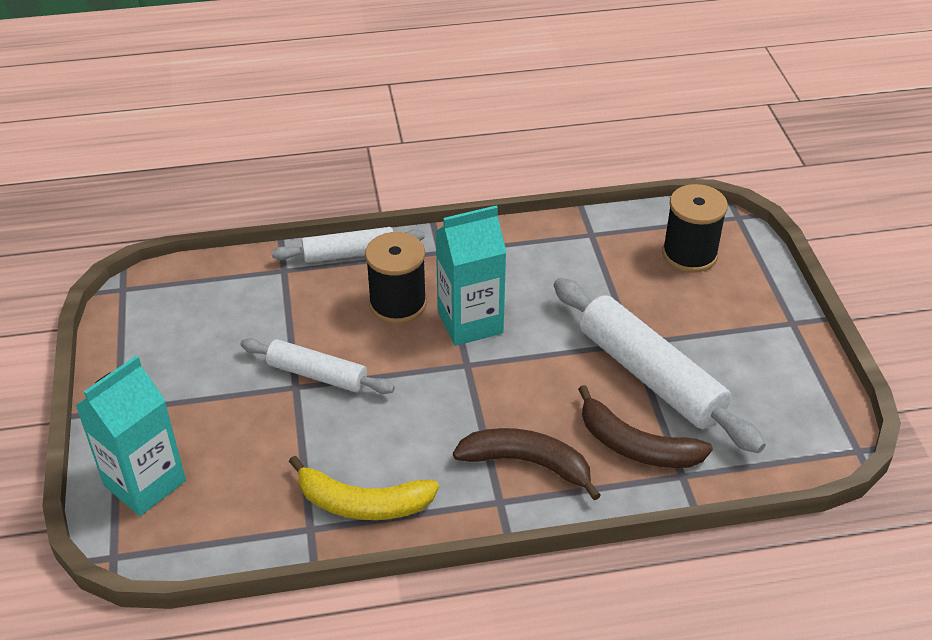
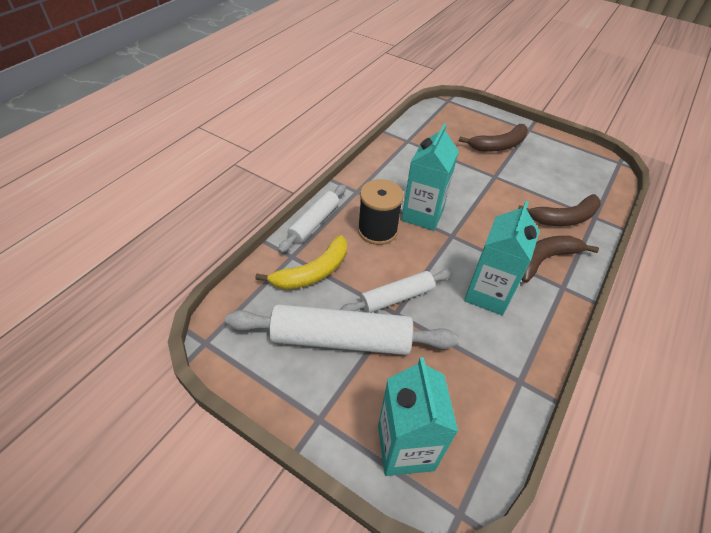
camera: 50 degrees left, 5 degrees up
yellow banana [289,456,439,520] -> yellow banana moved to [255,235,347,290]
white rolling pin [554,278,766,453] -> white rolling pin moved to [225,304,459,355]
black spool [662,184,728,273] -> none
none -> brown banana [459,124,528,152]
none -> turquoise carton [464,201,540,316]

